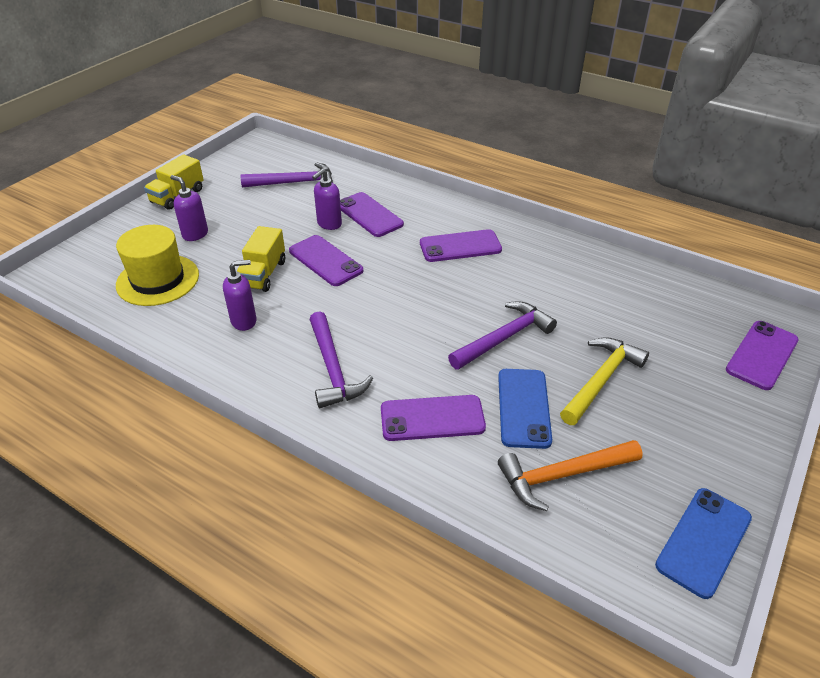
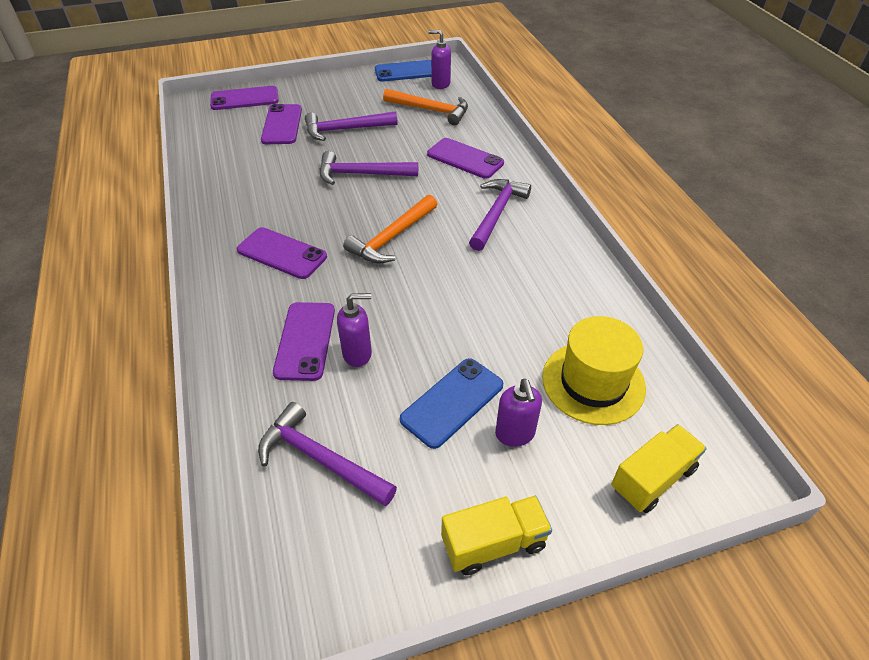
camera: 140 degrees left, 5 degrees up
purple soap dispenser [223,260,257,331] -> purple soap dispenser moved to [428,30,451,89]
yellow truck [237,226,285,292] -> yellow truck moved to [611,424,707,513]
purple phone [289,235,363,286] -> purple phone moved to [261,104,302,144]
blue phone [498,369,552,449] -> blue phone moved to [400,358,503,449]
yellow hammer [560,337,649,425] -> purple hammer [305,111,398,141]
none -> orange hammer [343,195,437,264]

